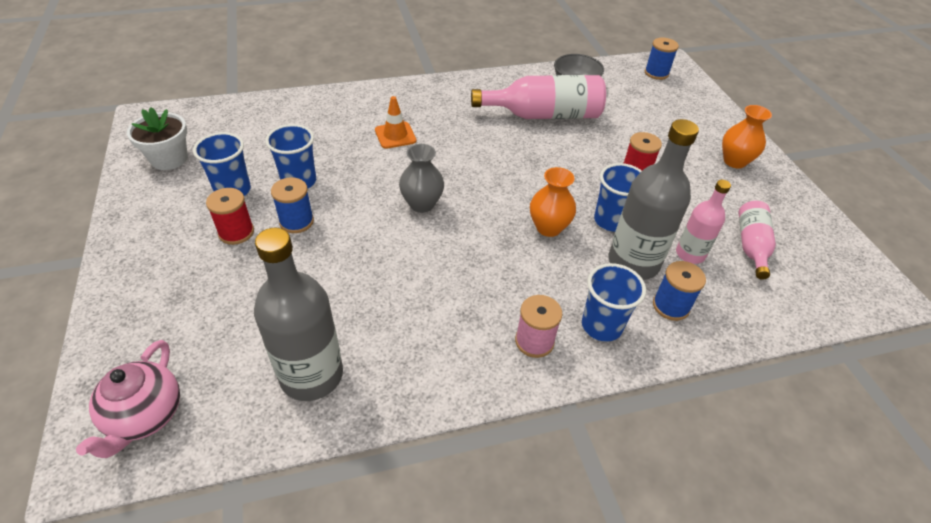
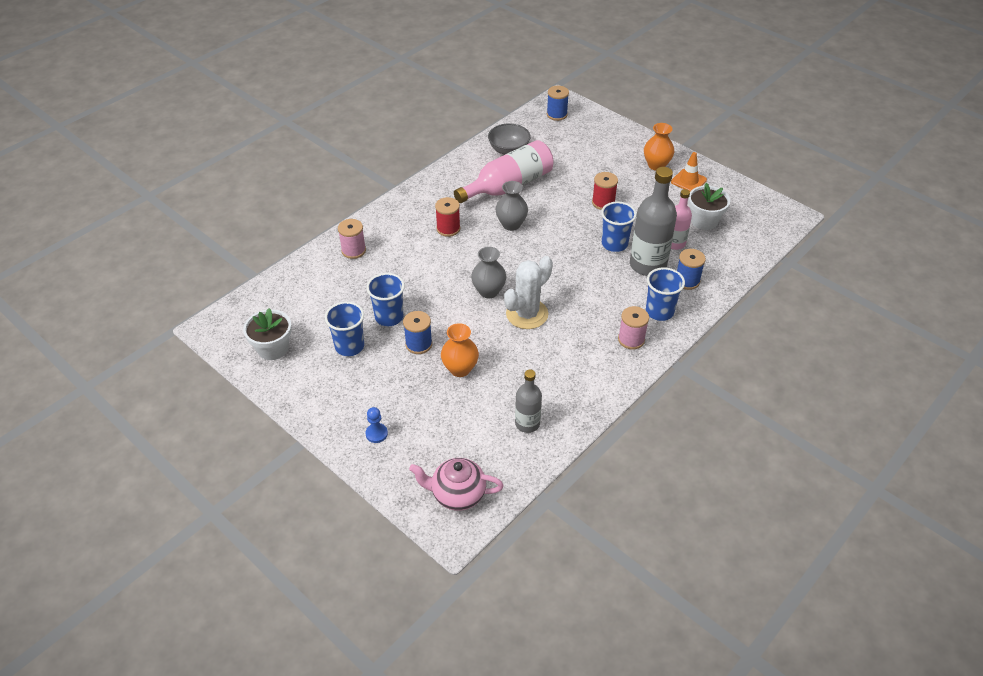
camera: 30 degrees left, 0 degrees up
pink teapot [76,340,180,458] -> pink teapot turned 120 degrees clockwise [409,458,504,511]
red spool [206,188,254,245] -> red spool moved to [435,197,460,237]
grey bottle [254,228,343,401] -> grey bottle [515,369,542,433], size x0.58
orange traffic cone [375,96,417,149] -> orange traffic cone moved to [671,152,707,192]
orange vase [530,167,576,237] -> orange vase moved to [441,323,479,377]
pink bottle [738,201,776,280] -> white flower pot [688,183,730,230]
none -> pink spool [338,219,366,259]
none -> blue pawn [365,407,388,443]
none -> grey vase [495,181,528,231]
none -> white cactus [504,256,553,329]

